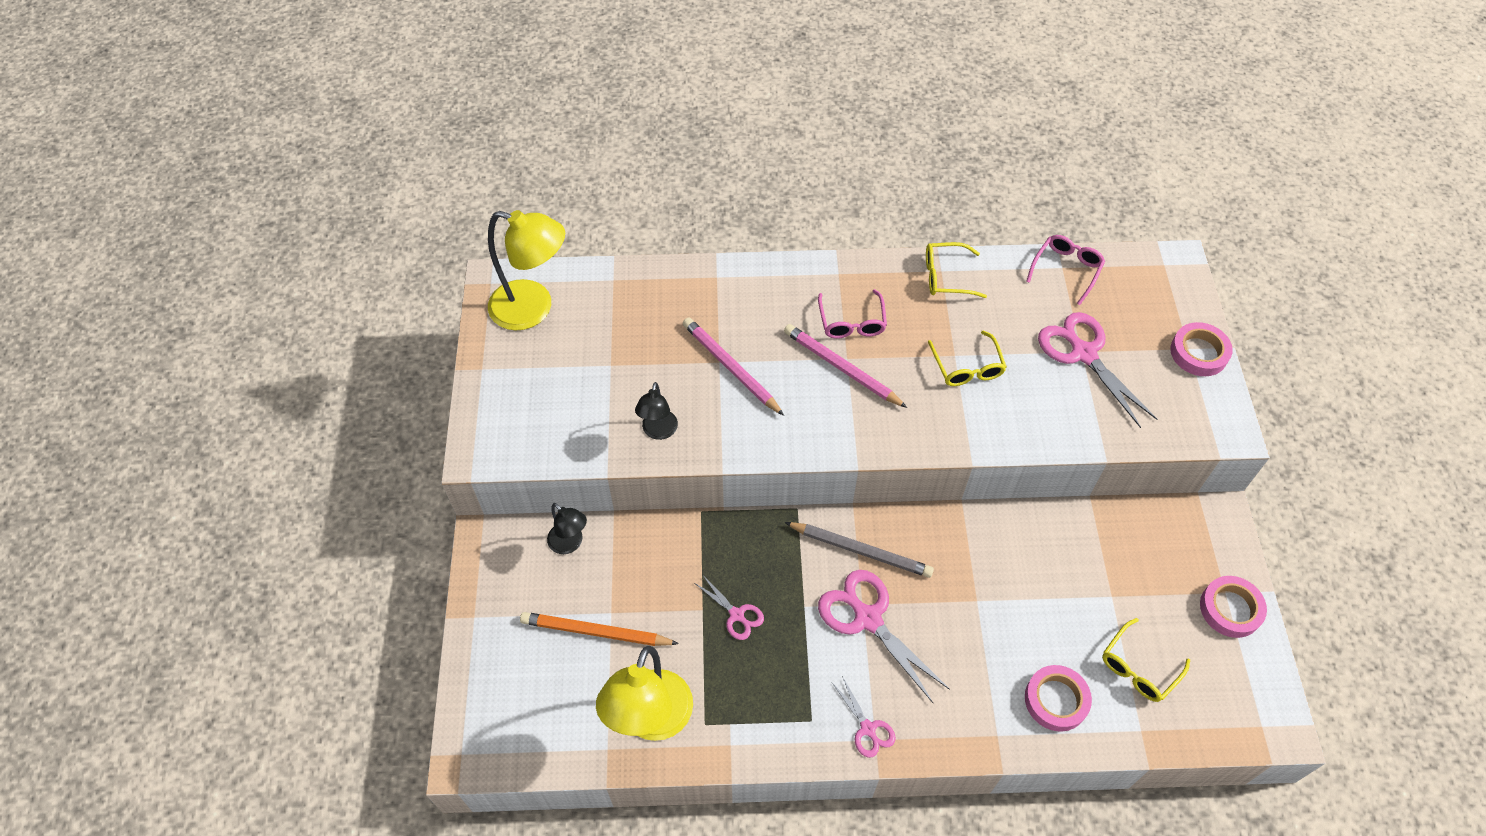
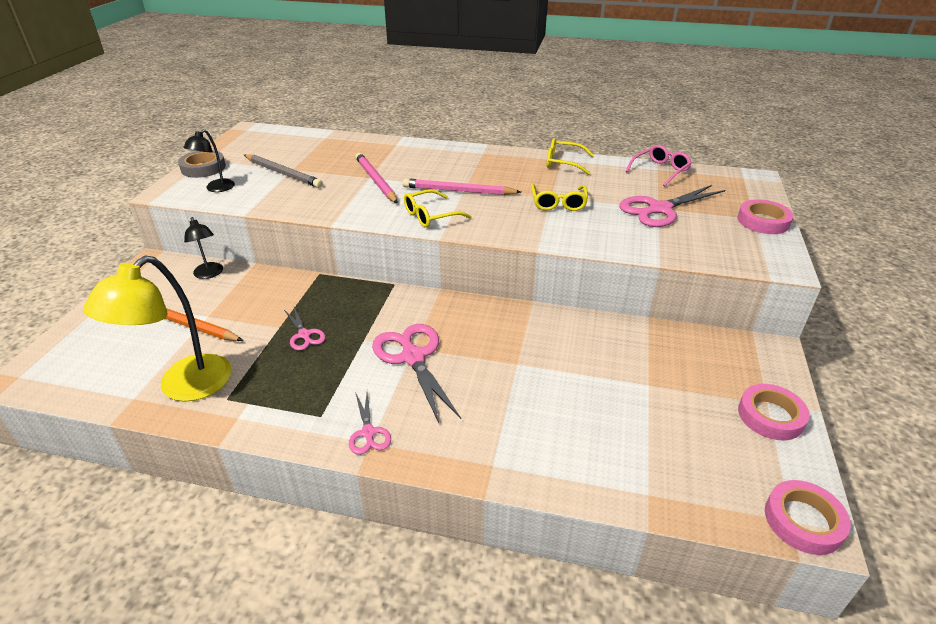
camera: 15 degrees right, 20 degrees down
yellow lamp [488,210,565,330] -> none
black lamp [635,382,678,440] -> black lamp moved to [183,129,235,192]
pink pencil [784,324,907,408] -> pink pencil turned 45 degrees counterclockwise [402,178,521,195]
grey pencil [784,522,934,578] -> grey pencil moved to [244,154,323,188]
pink glasses [818,289,887,339] -> none
pink tape [1025,665,1092,732] -> pink tape moved to [765,480,851,555]
pink scissors [1038,312,1157,428] -> pink scissors turned 105 degrees counterclockwise [619,185,725,227]
yellow glasses [1102,618,1190,702] -> yellow glasses moved to [404,189,472,228]
none -> grey tape [178,150,226,178]

